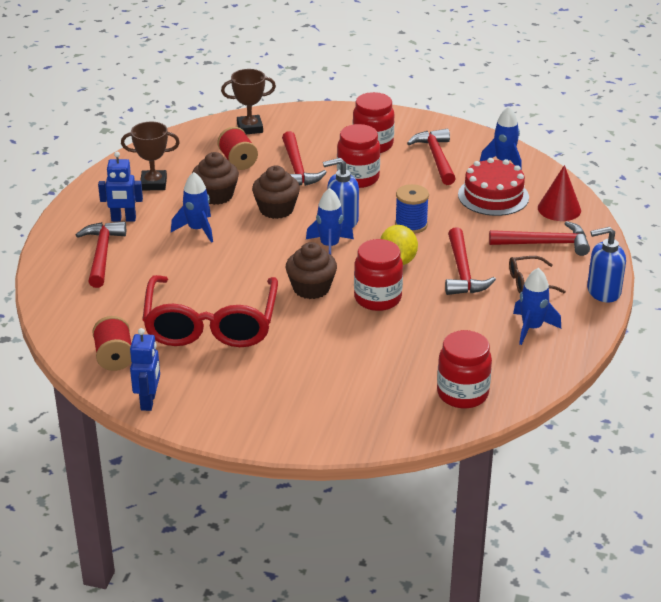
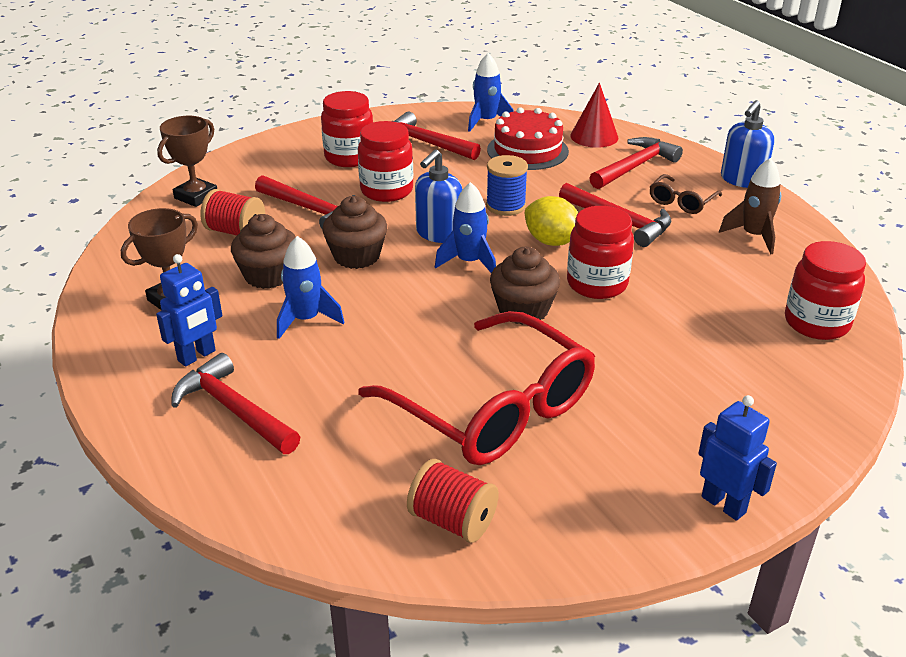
camera: 45 degrees left, 0 degrees up
blue robot [130,328,160,411] -> blue robot moved to [698,395,777,521]
blue rocket [513,268,561,345] -> brown rocket [719,158,781,255]

